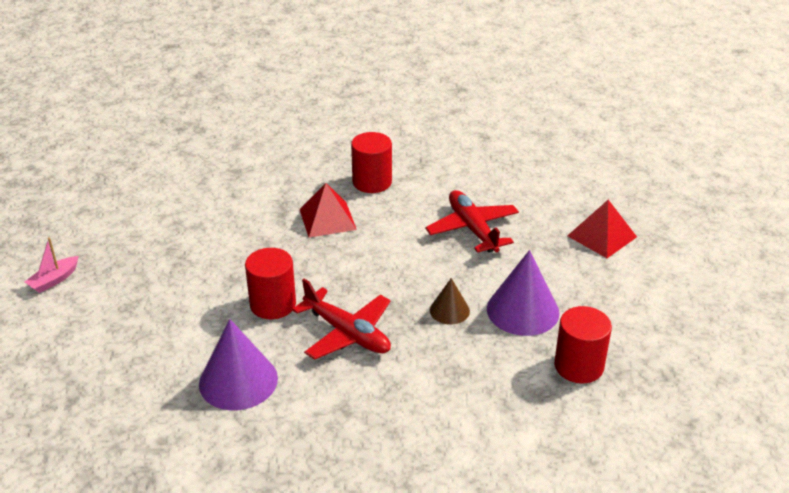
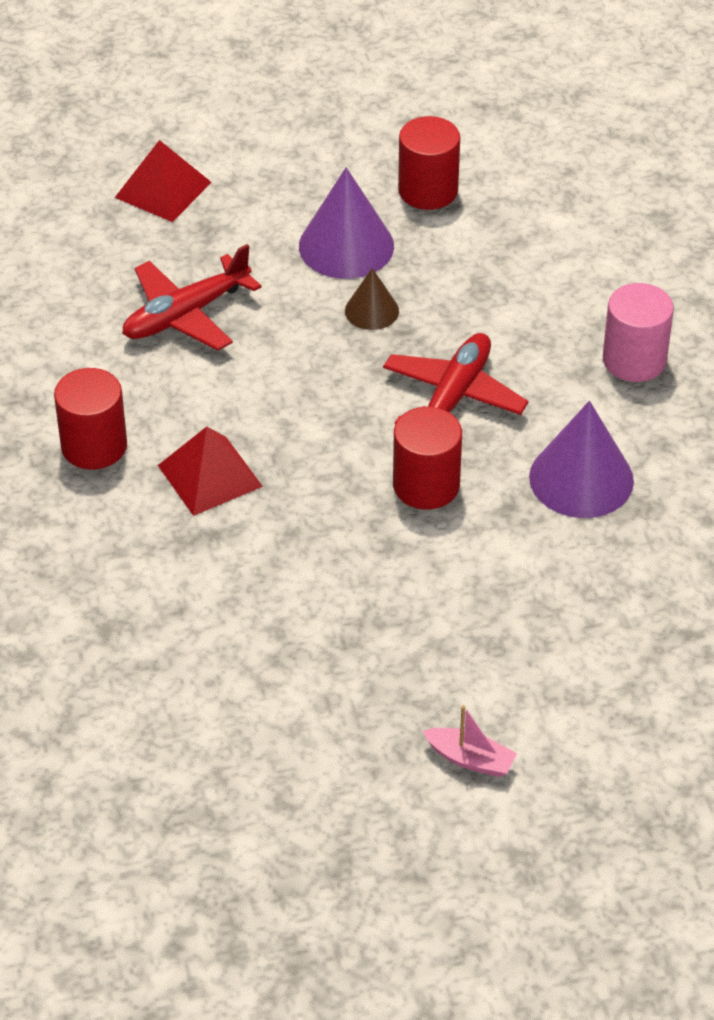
camera: 105 degrees left, 10 degrees up
none -> pink cylinder [603,283,674,382]

